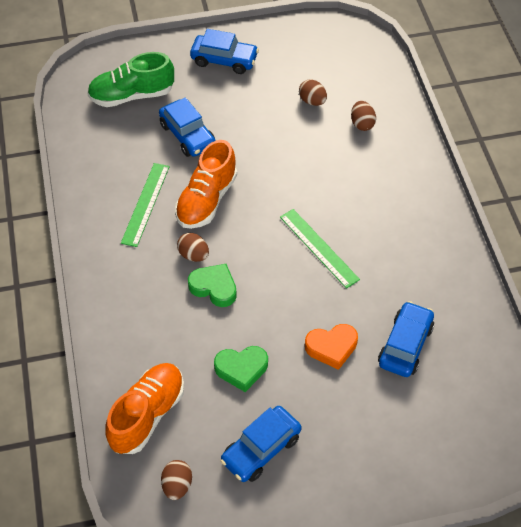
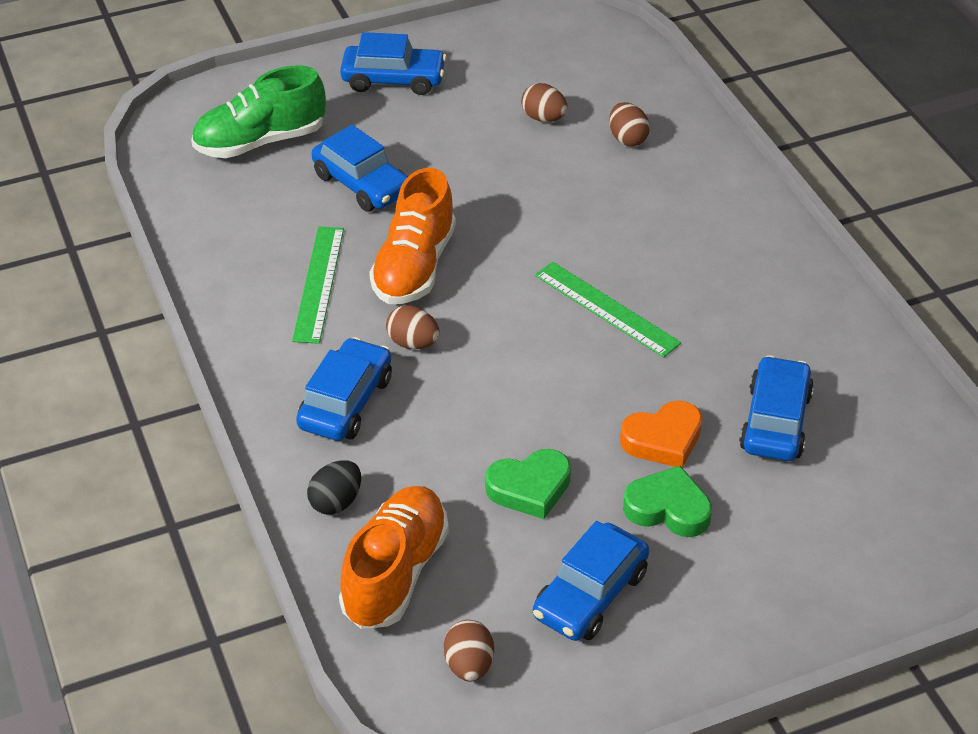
camera: 10 degrees left, 10 degrees down
green heart [188,264,237,307] -> green heart moved to [623,466,712,537]
none -> blue car [296,337,392,441]
none -> black egg [307,460,361,515]

